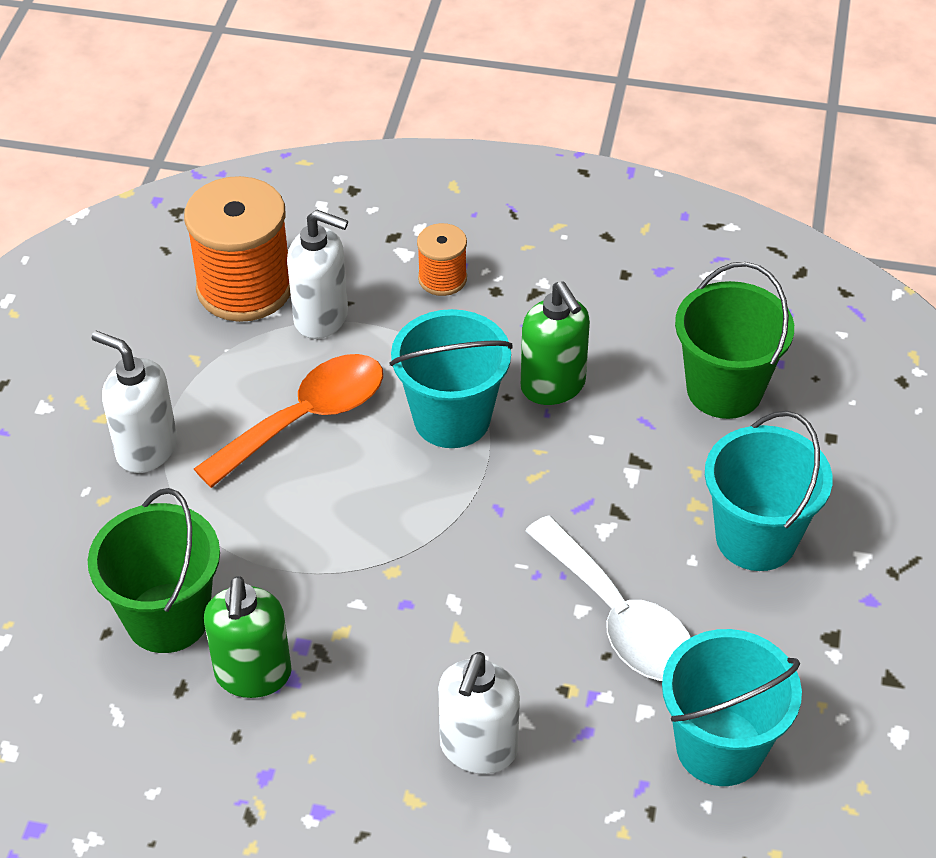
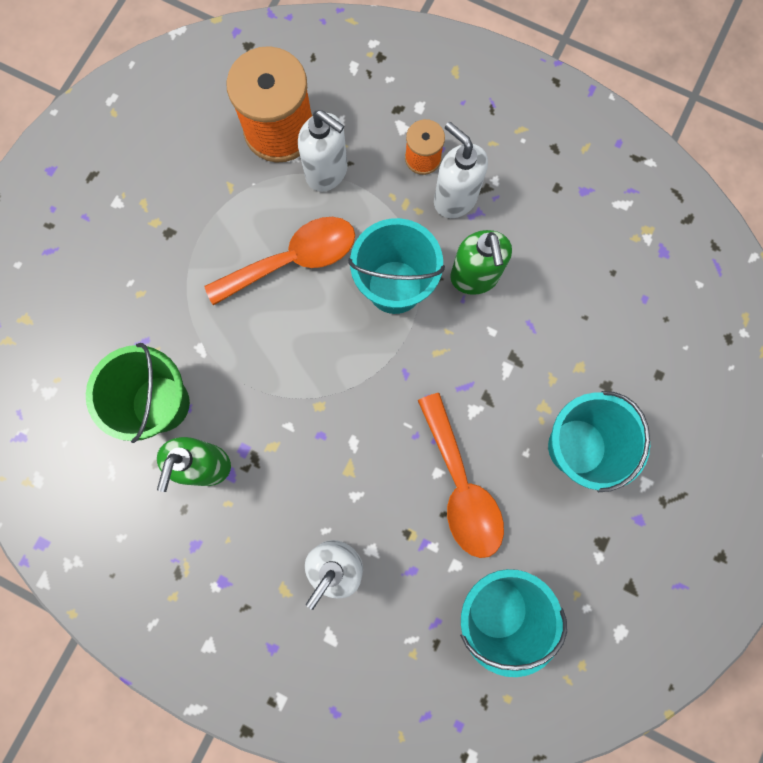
camera: 15 degrees right, 30 degrees up
white soap dispenser [92,331,177,473] -> white soap dispenser moved to [434,122,488,218]
white spoon [525,515,691,681] -> orange spoon [418,393,504,558]
green bucket [675,262,794,419] -> none

